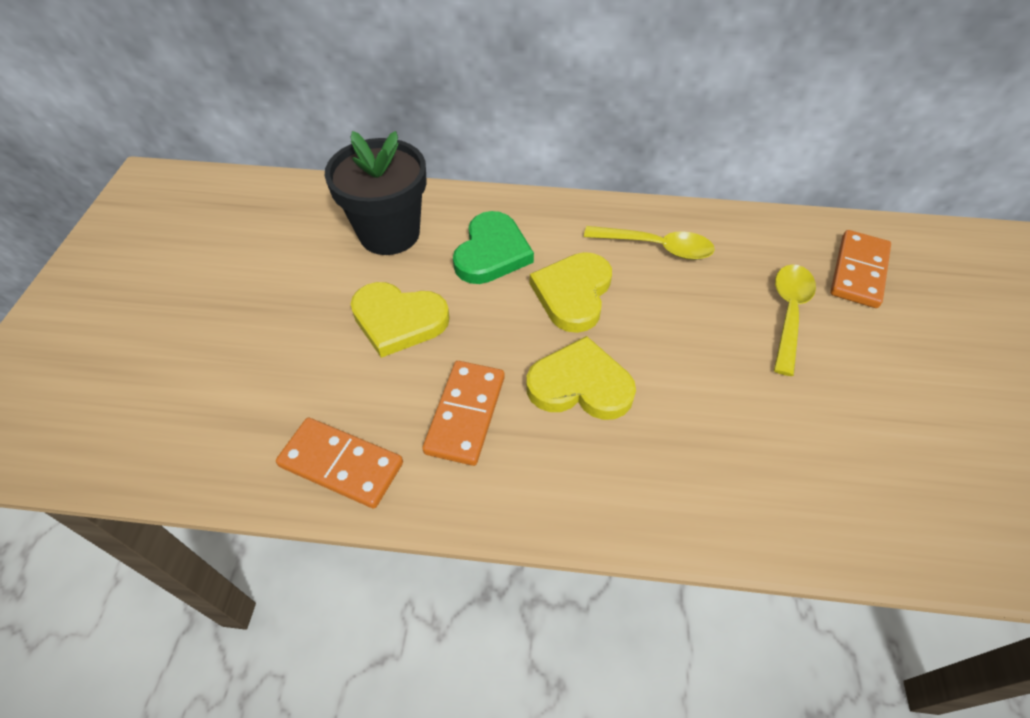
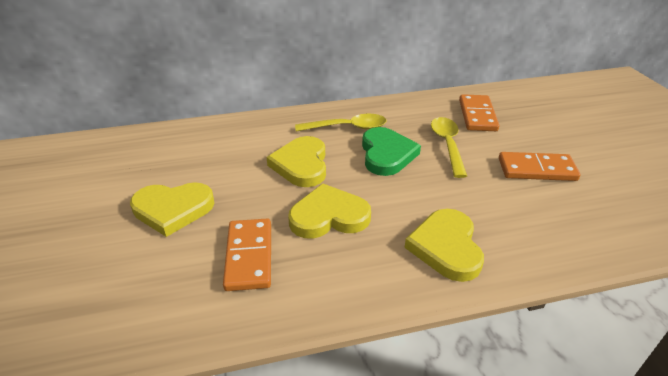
camera: 20 degrees left, 15 degrees down
orange domino [276,418,403,509] -> orange domino moved to [499,152,581,181]
black flower pot [324,131,427,255] -> none
green heart [453,211,534,284] -> green heart moved to [362,127,421,176]
none -> yellow heart [404,209,484,282]

